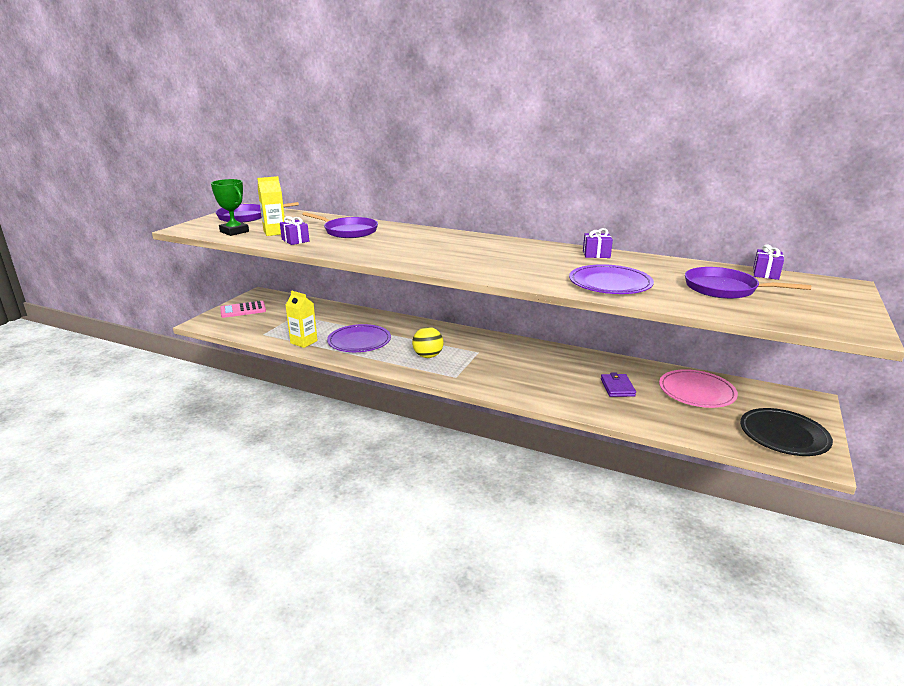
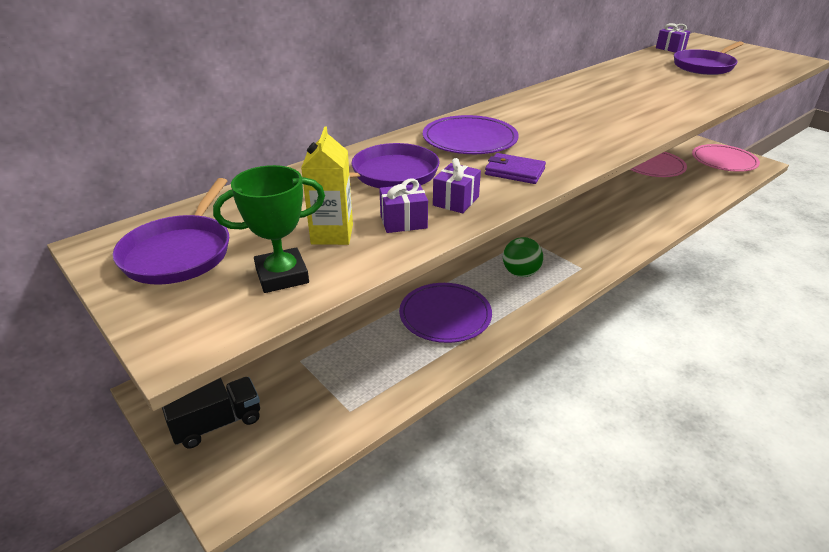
camera: 65 degrees left, 10 degrees up
pink calculator [220,301,266,318] -> black truck [162,377,260,448]
yellow carton [286,291,318,348] -> none
yellow ball [412,327,443,358] -> green ball [503,237,543,277]
purple plate [569,264,654,294] -> purple plate moved to [423,115,519,154]
purple gift [583,228,613,258] -> purple gift moved to [433,158,481,213]
purple wallet [601,373,636,397] -> purple wallet moved to [485,153,546,184]
black plate [740,408,833,456] -> pink plate [692,144,760,172]

